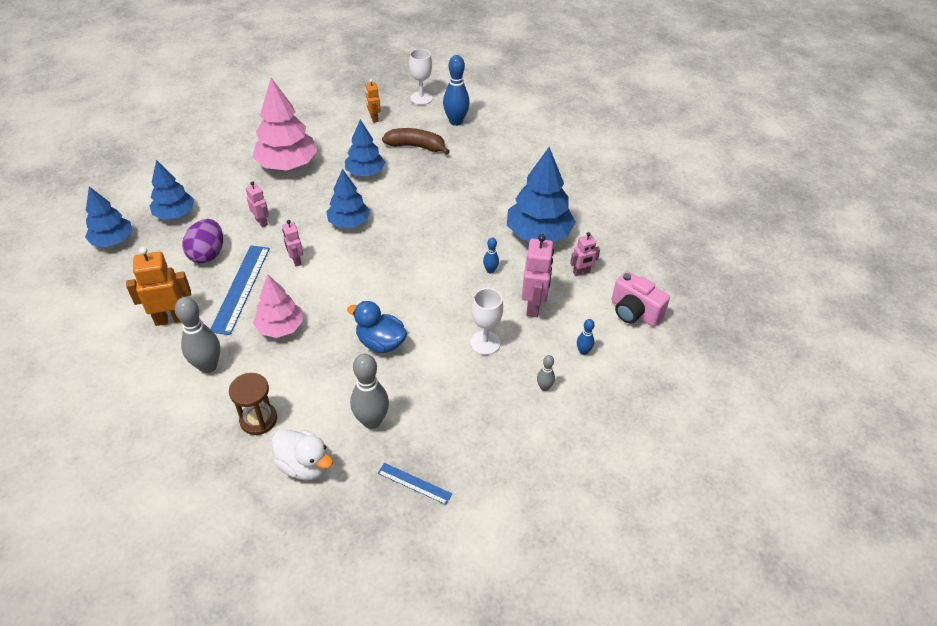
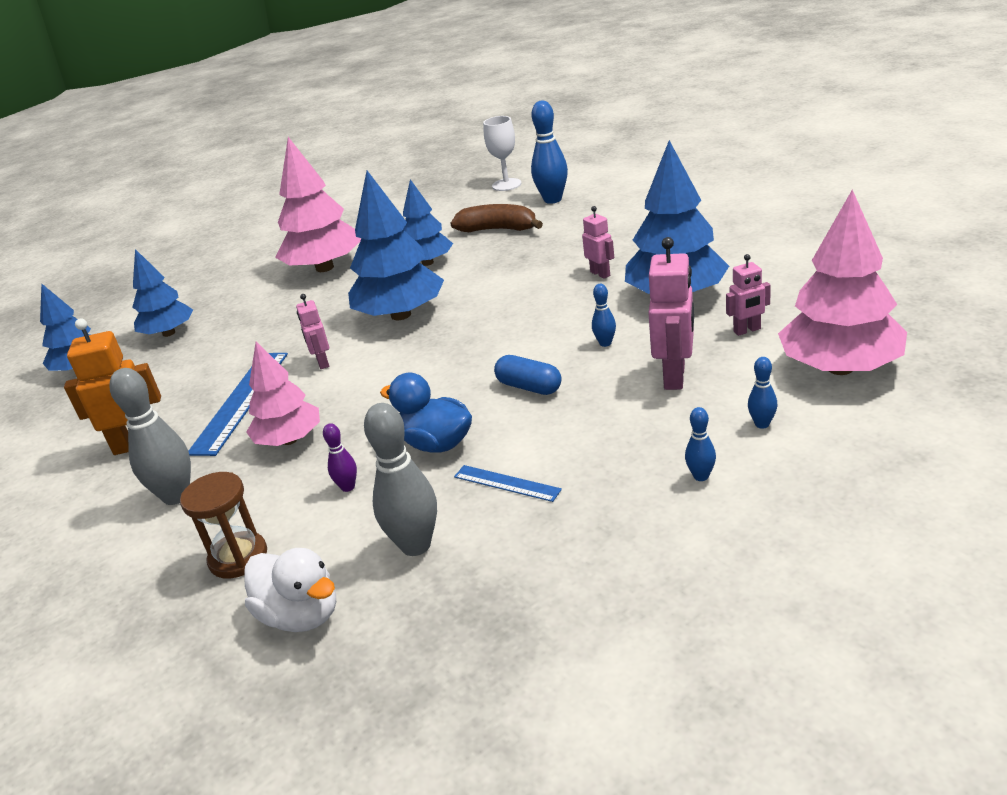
camera: 10 degrees right, 15 degrees down
purple egg [182,219,223,264] -> none
pink robot [246,181,269,227] -> pink robot moved to [582,206,614,279]
blue tree [326,169,370,228] -> blue tree [348,171,444,320], size x1.57
orange robot [365,79,381,123] -> none
blue ruler [378,463,452,505] -> blue ruler moved to [454,465,562,502]
white goblet [470,288,503,355] -> none
grey bowling pin [537,355,555,391] -> blue bowling pin [685,407,716,481]
pink camera [612,271,670,327] -> pink tree [778,190,907,375]
none -> purple bowling pin [323,423,357,492]
none -> blue capsule [494,355,561,395]

